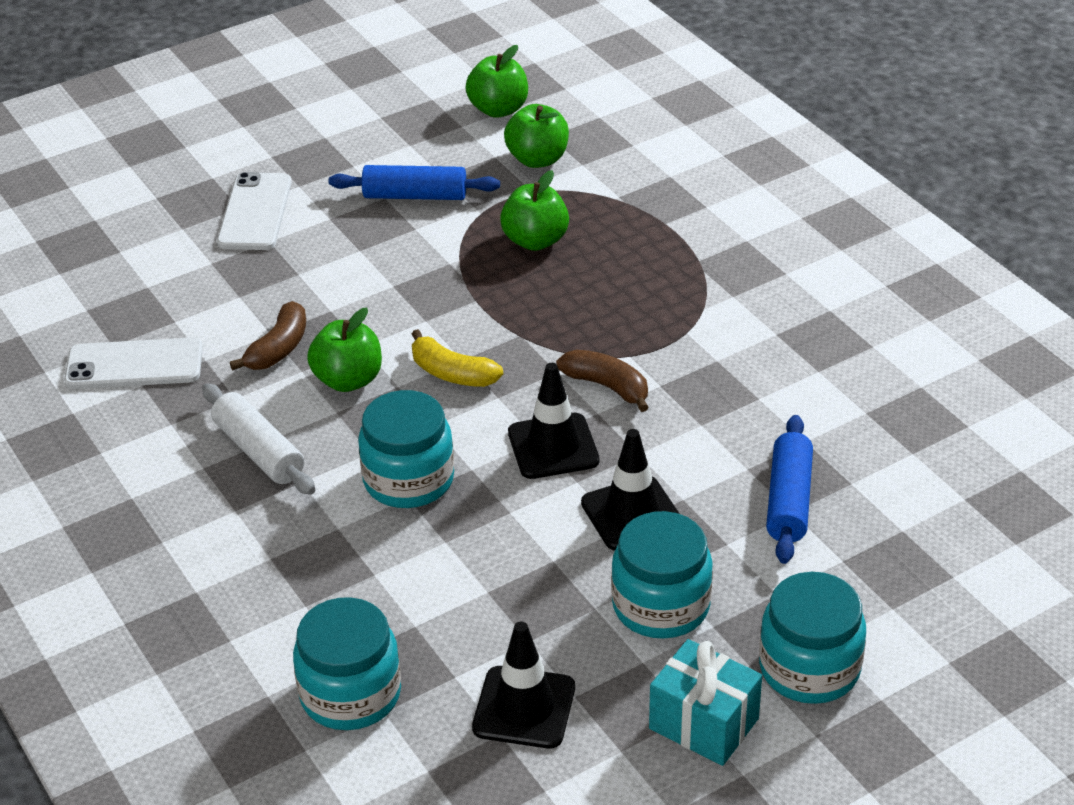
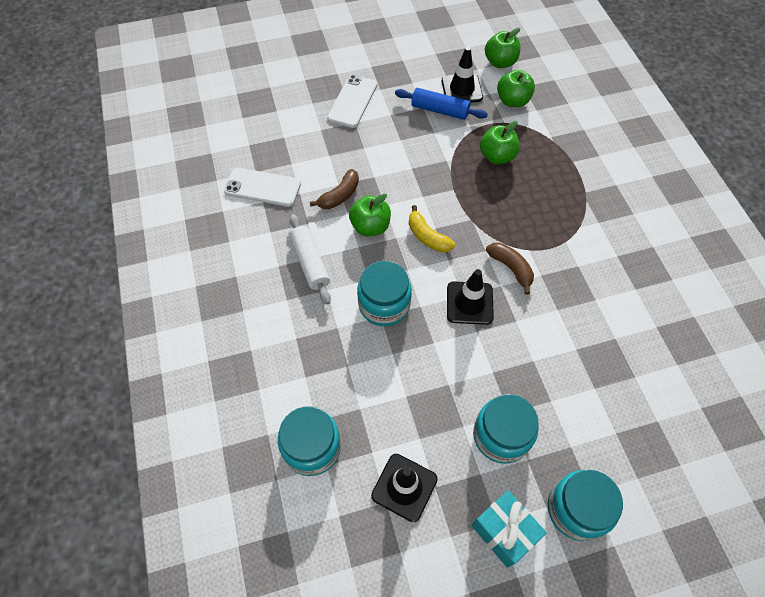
camera: 15 degrees right, 20 degrees up
black traffic cone [581,429,679,550] -> black traffic cone moved to [442,47,483,103]
blue rolling pin [766,415,813,564] -> none

